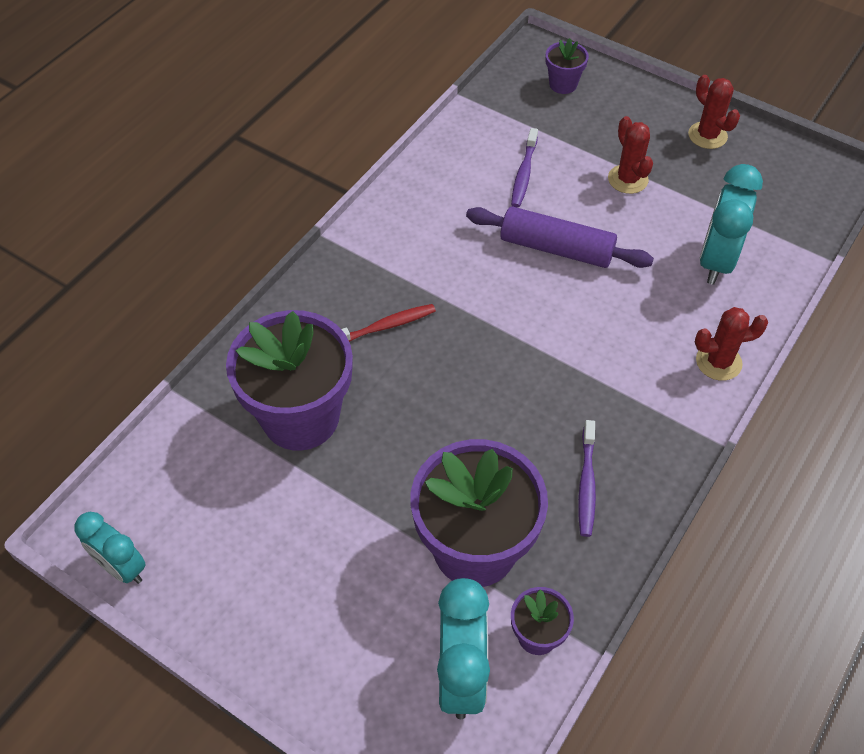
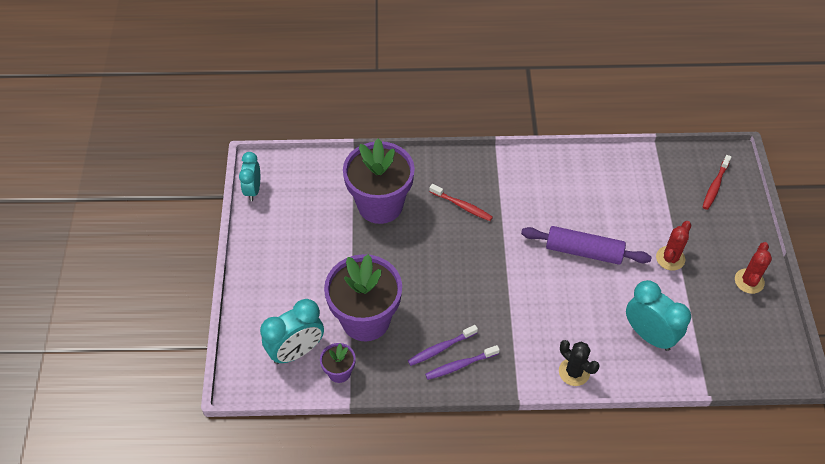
camera: 55 degrees right, 0 degrees up
purple rolling pin [466,206,654,268] -> purple rolling pin turned 60 degrees counterclockwise [521,226,651,265]
purple toothbrush [511,128,538,207] -> purple toothbrush moved to [425,345,500,380]
purple flower pot [545,38,589,94] -> red toothbrush [703,155,731,210]
red cactus [695,307,768,381] -> black cactus [559,340,599,386]
turquoise clock [699,164,763,285] -> turquoise clock turned 60 degrees clockwise [626,280,691,351]

